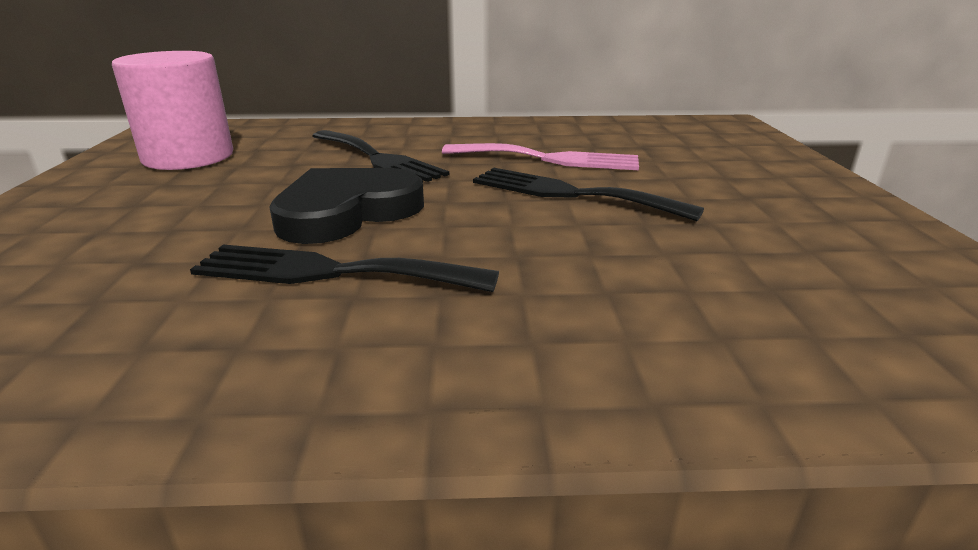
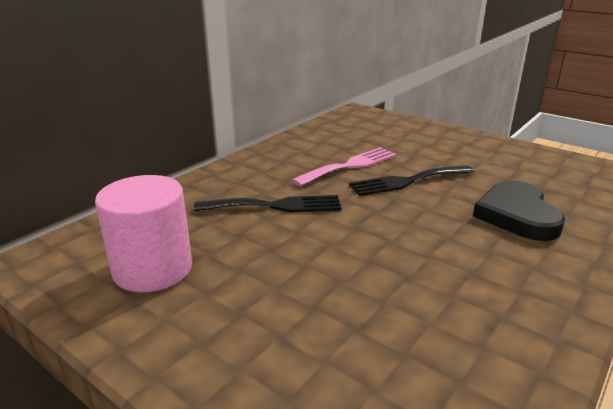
camera: 50 degrees left, 0 degrees up
black fork [190,245,499,292] -> none
black heart [269,168,424,244] -> black heart moved to [473,180,565,241]

